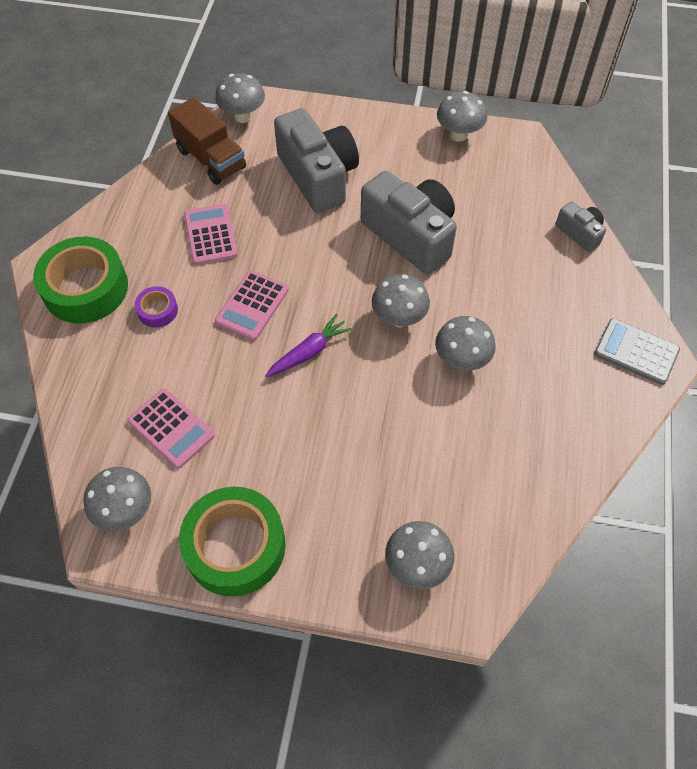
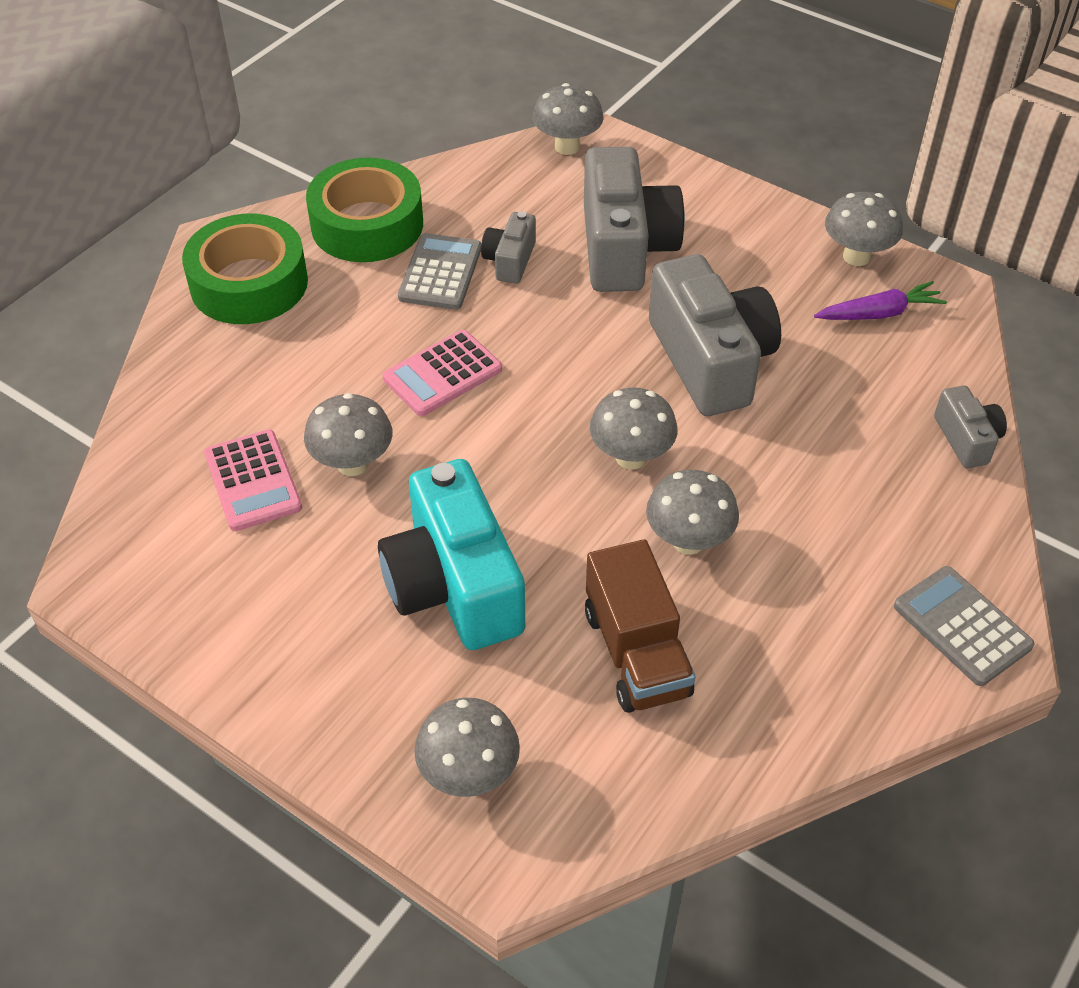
camera: 25 degrees right, 10 degrees down
grey mushroom [83,467,151,531] -> grey mushroom moved to [304,393,392,476]
purple tape [135,286,178,328] -> none
brown truck [168,97,246,185] -> brown truck moved to [585,539,696,713]
green tape [179,487,286,597] -> green tape moved to [306,158,423,262]
pink calculator [184,204,238,265] -> grey calculator [398,233,481,310]
purple carrot [265,314,352,377] -> purple carrot moved to [814,281,947,320]
none -> turquoise camera [378,459,525,650]
none -> grey camera [481,211,536,284]

